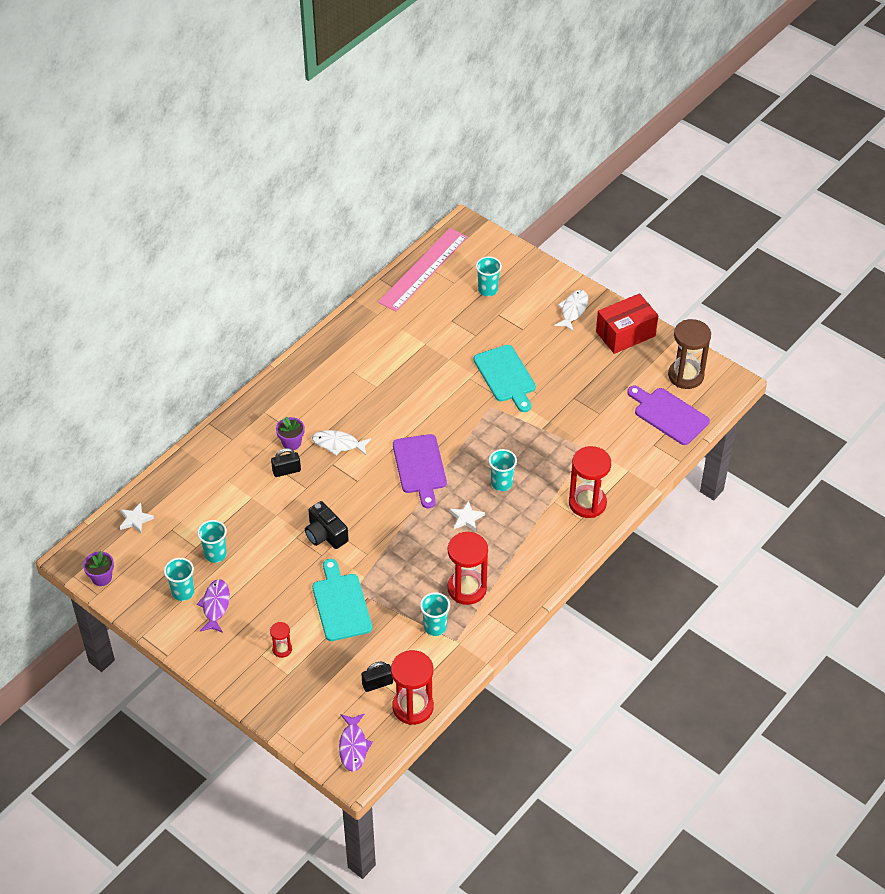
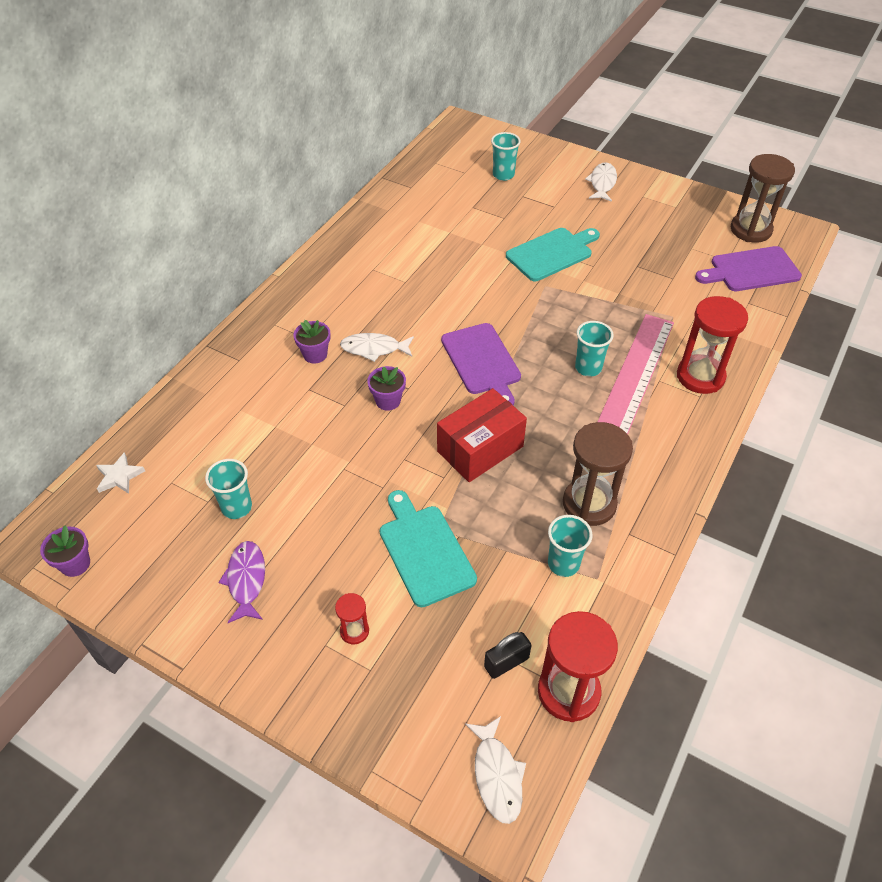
camera: 10 degrees left, 0 degrees up
turquoise cup [164,558,194,601] -> none
black padlock [271,448,301,477] -> none
black camera [305,501,349,549] -> none
purple fish [339,713,373,772] -> white fish [465,716,526,824]
pink ruler [378,228,468,312] -> pink ruler moved to [597,314,674,434]
red hourglass [447,532,488,605] -> brown hourglass [563,422,633,526]
white star [450,501,485,531] -> none
turquoise cutting board [474,345,536,412] -> turquoise cutting board turned 90 degrees counterclockwise [506,228,600,281]
red box [596,293,658,354] -> red box moved to [437,388,527,482]
purple cutting board [627,386,710,445] -> purple cutting board turned 45 degrees counterclockwise [695,246,802,291]
none -> purple flower pot [367,366,406,411]

